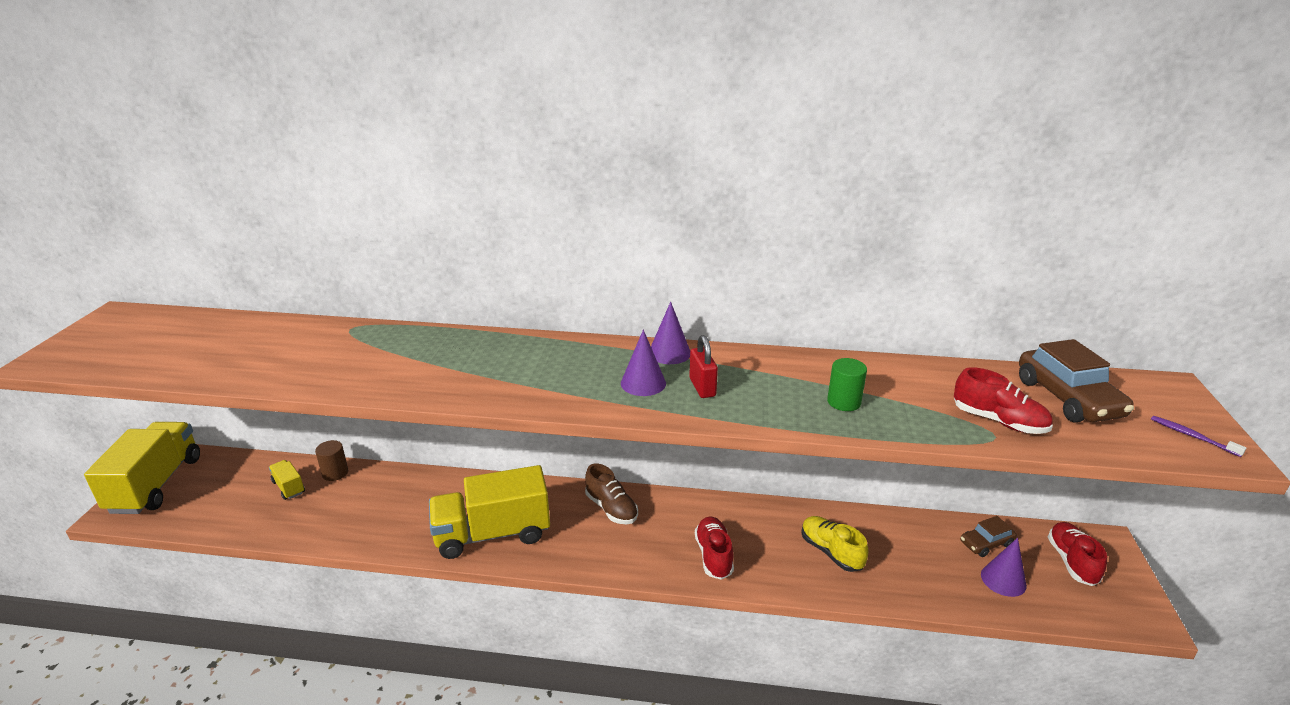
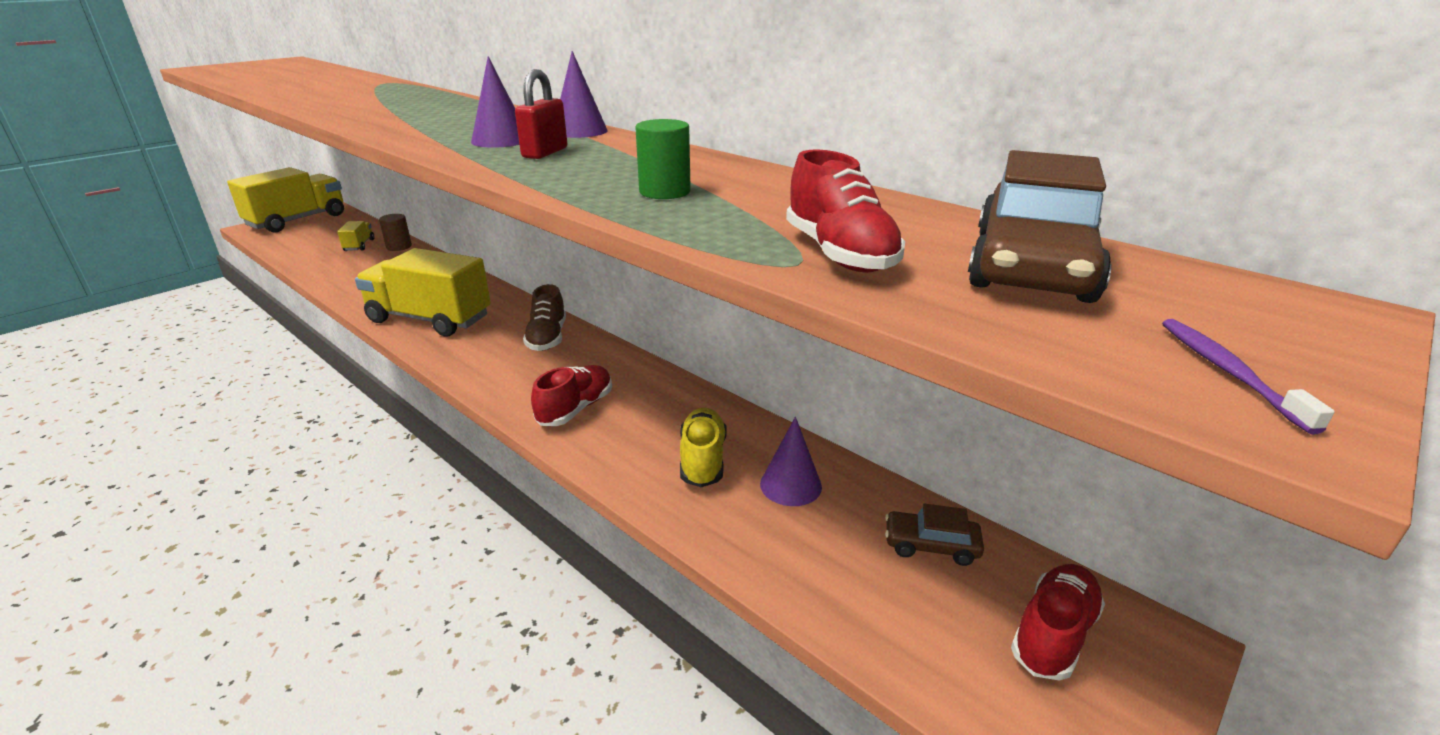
camera: 35 degrees right, 0 degrees up
purple cone [981,538,1027,597] -> purple cone moved to [760,417,822,506]

